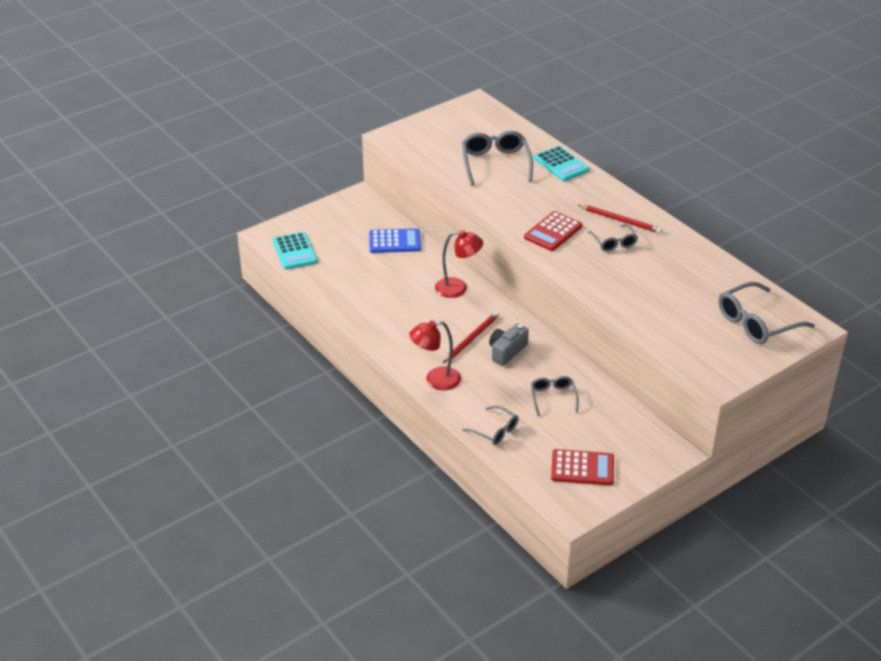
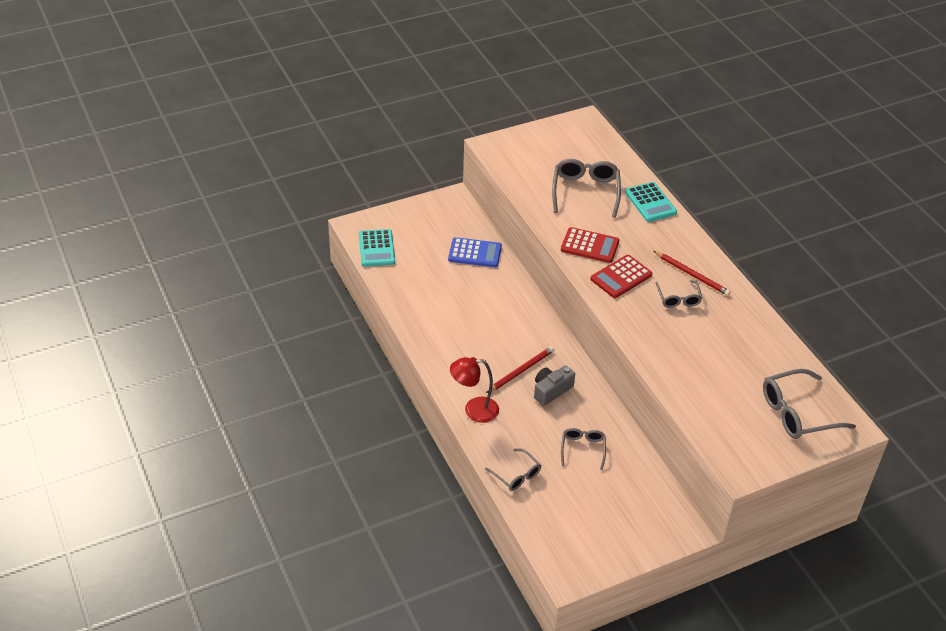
camera: 10 degrees right, 5 degrees up
red lamp [435,230,483,298] -> none
red calculator [551,449,614,485] -> red calculator moved to [561,227,620,263]

